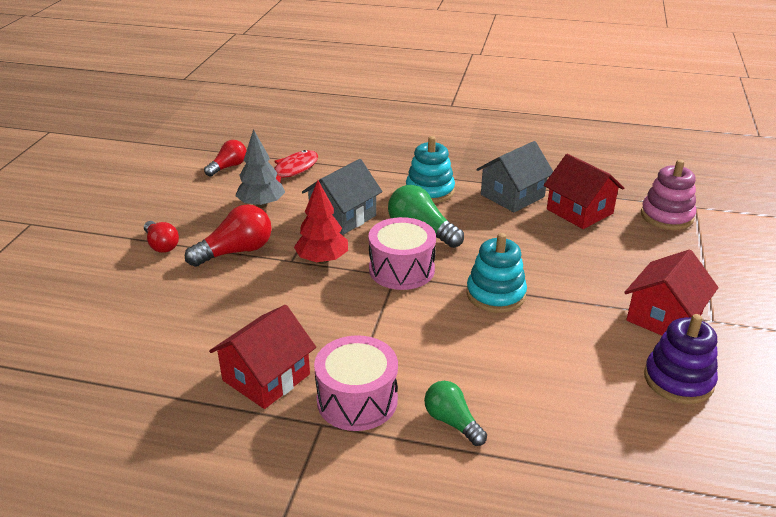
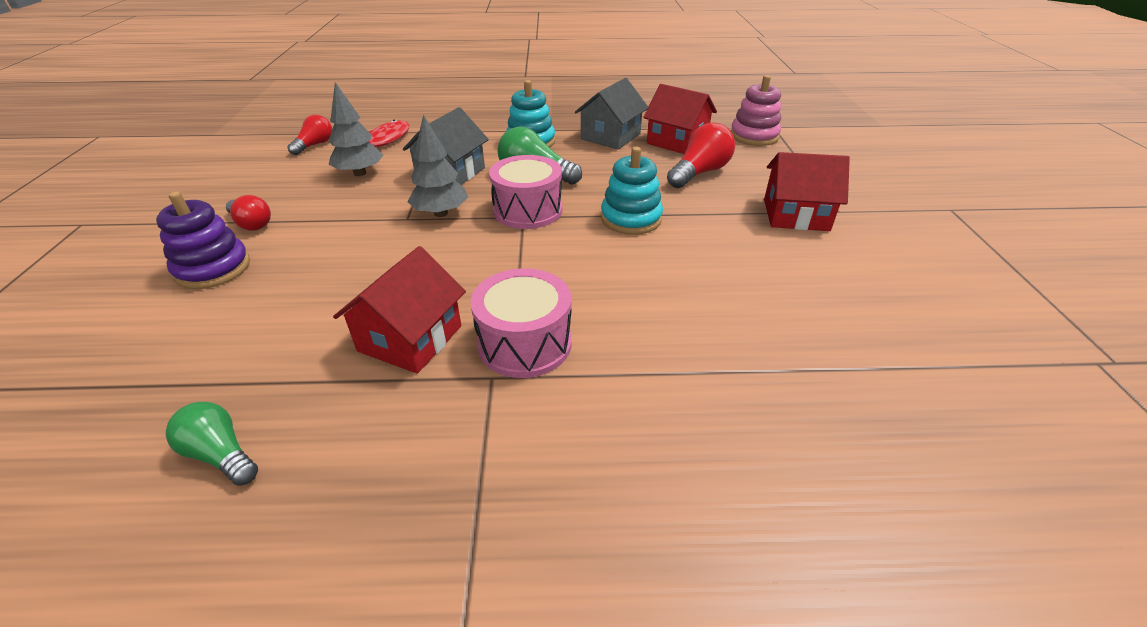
camera: 15 degrees left, 5 degrees up
red light bulb [185,204,272,267] -> red light bulb moved to [667,123,735,188]
red tree [294,180,348,264] -> grey tree [408,115,468,217]
green light bulb [424,381,487,446] -> green light bulb moved to [166,402,258,486]
red house [624,249,719,335] -> red house turned 75 degrees clockwise [764,152,850,231]
purple stacking toy [644,314,718,404] -> purple stacking toy moved to [156,191,250,289]

